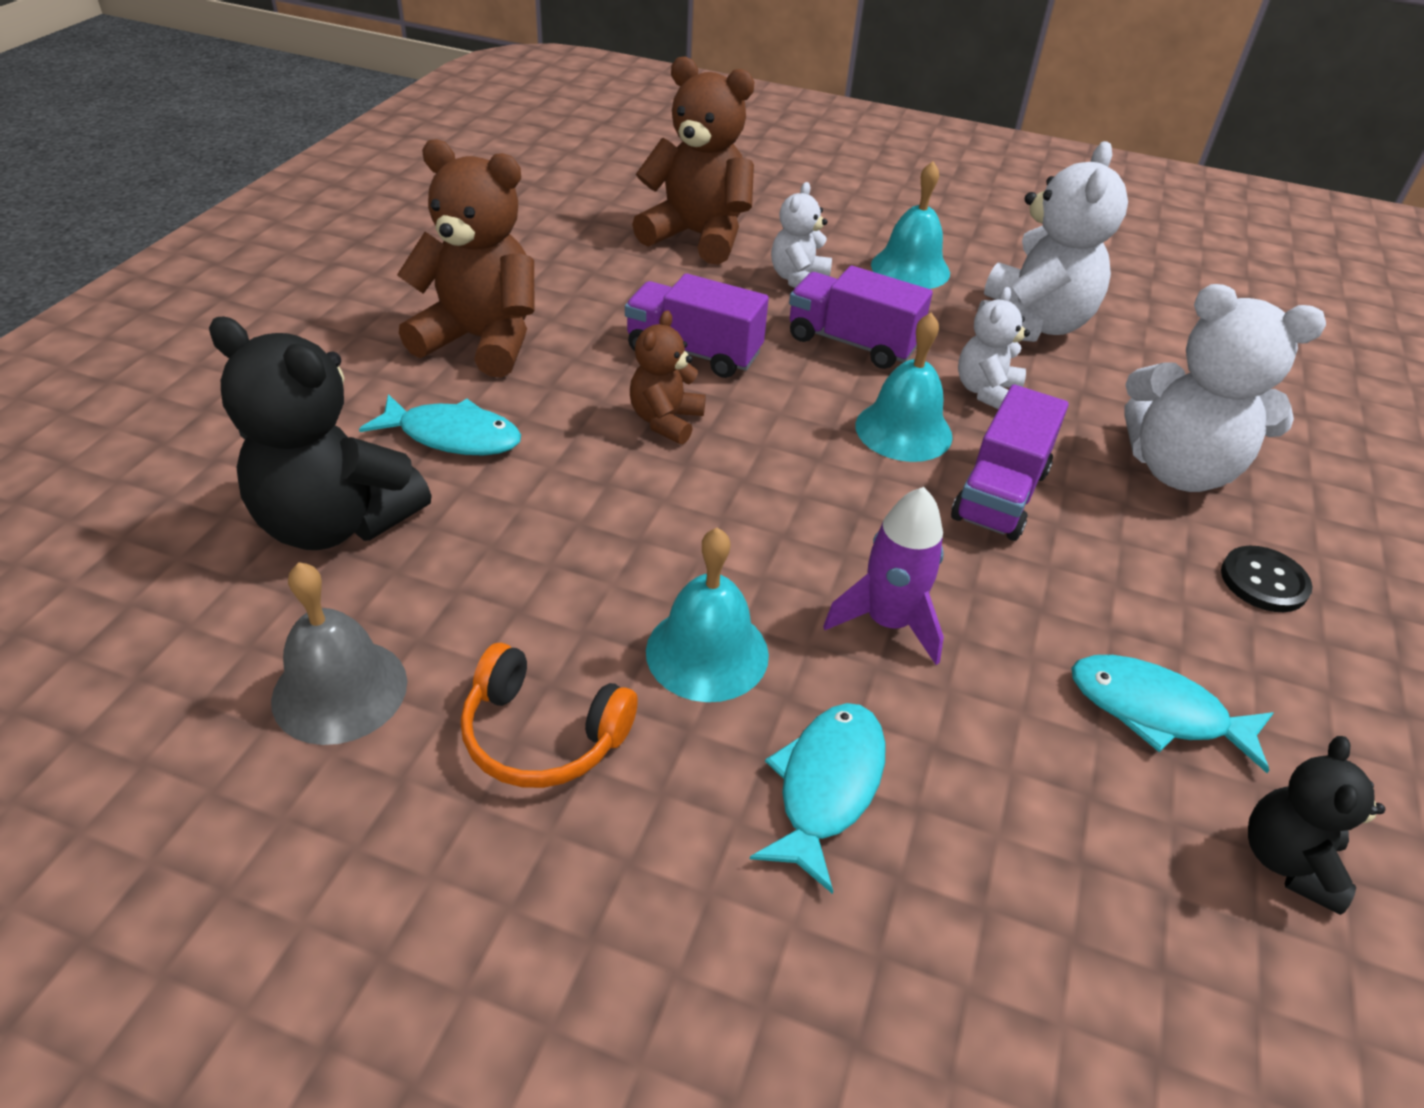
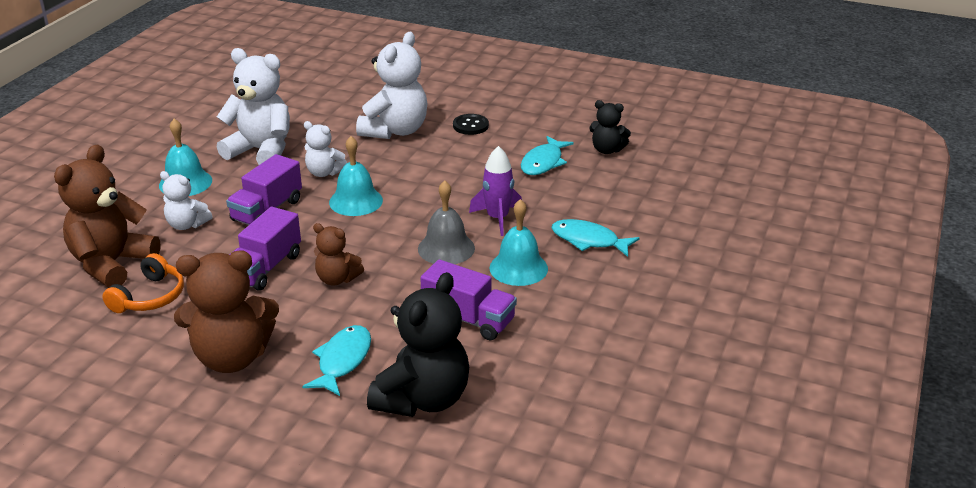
camera: 85 degrees left, 10 degrees down
grey bell [271,562,407,745] -> grey bell moved to [418,180,475,264]
brown teddy bear [397,139,535,377] -> brown teddy bear turned 120 degrees counterclockwise [174,250,279,373]
orange headphones [460,643,638,788] -> orange headphones moved to [102,253,184,313]
purple truck [951,385,1069,541] -> purple truck moved to [420,259,517,340]

